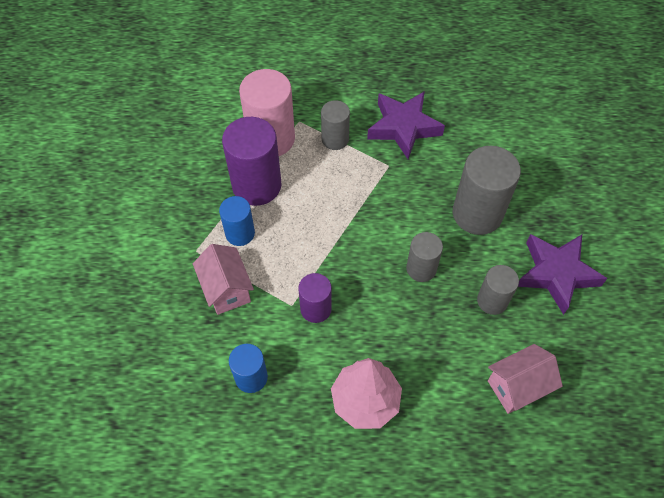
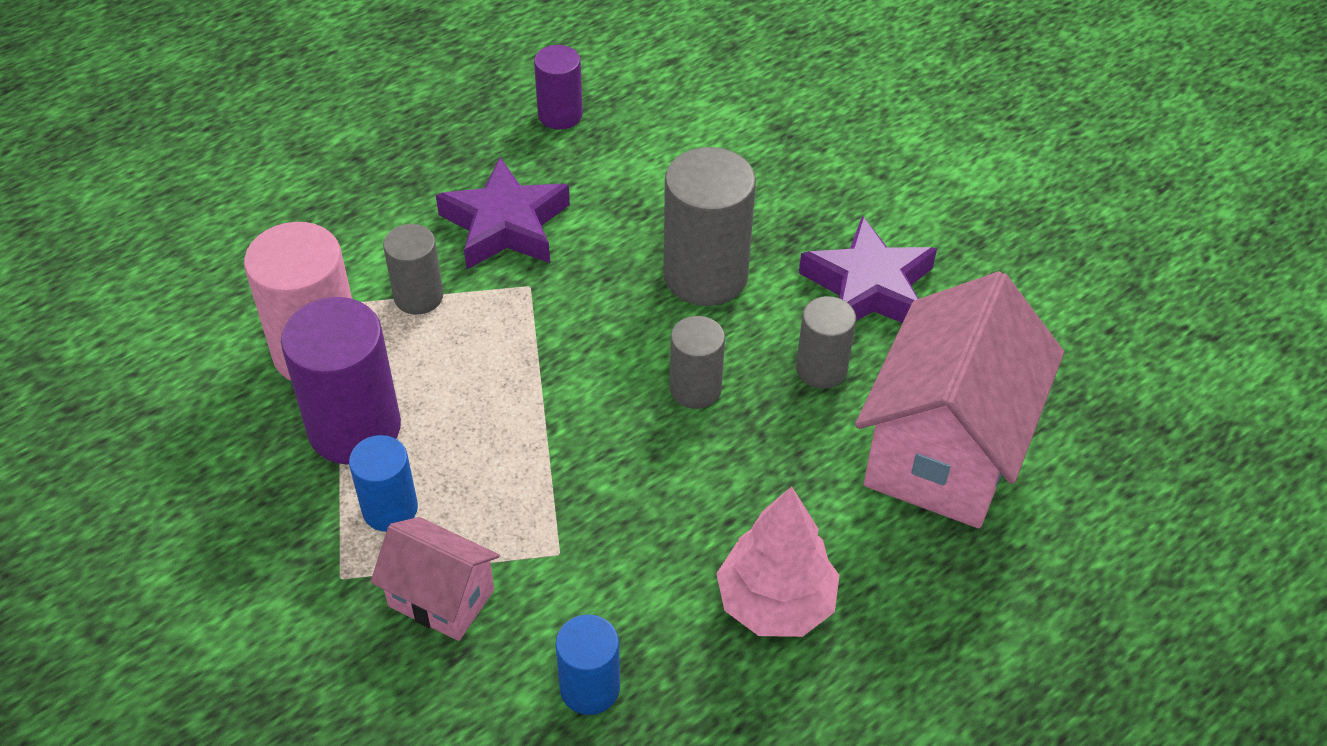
camera: 40 degrees left, 10 degrees down
purple cylinder [298,273,332,323] -> purple cylinder moved to [534,45,583,130]
pink house [488,344,563,414] -> pink house [855,272,1064,528], size x1.95

